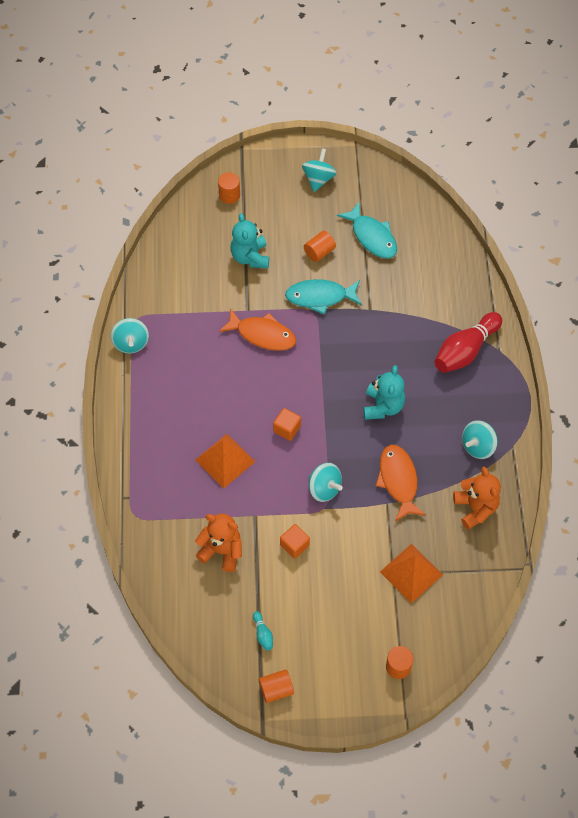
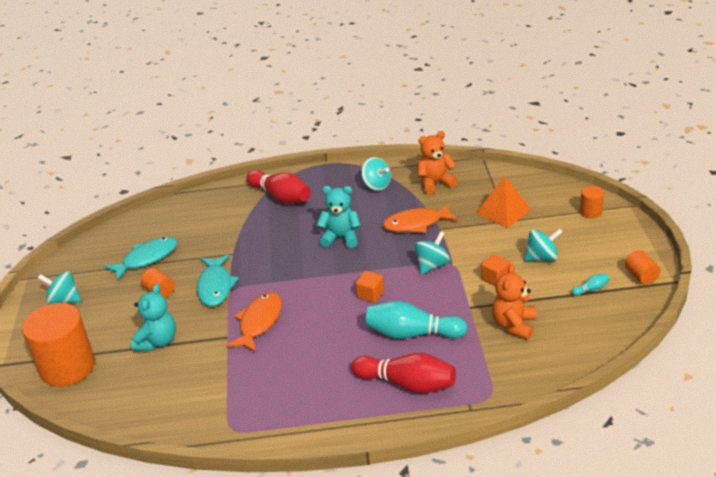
camera: 90 degrees left, 25 degrees down
turquoise spinning top [111,318,149,354] -> turquoise spinning top moved to [524,228,563,261]
orange pyramid [195,434,256,488] -> turquoise bowling pin [365,301,468,339]
orange cylinder [218,172,240,204] -> orange cylinder [22,303,95,387], size x2.21
turquoise teddy bear [230,213,269,268] -> turquoise teddy bear turned 60 degrees counterclockwise [131,284,176,351]
none -> red bowling pin [351,353,456,394]

